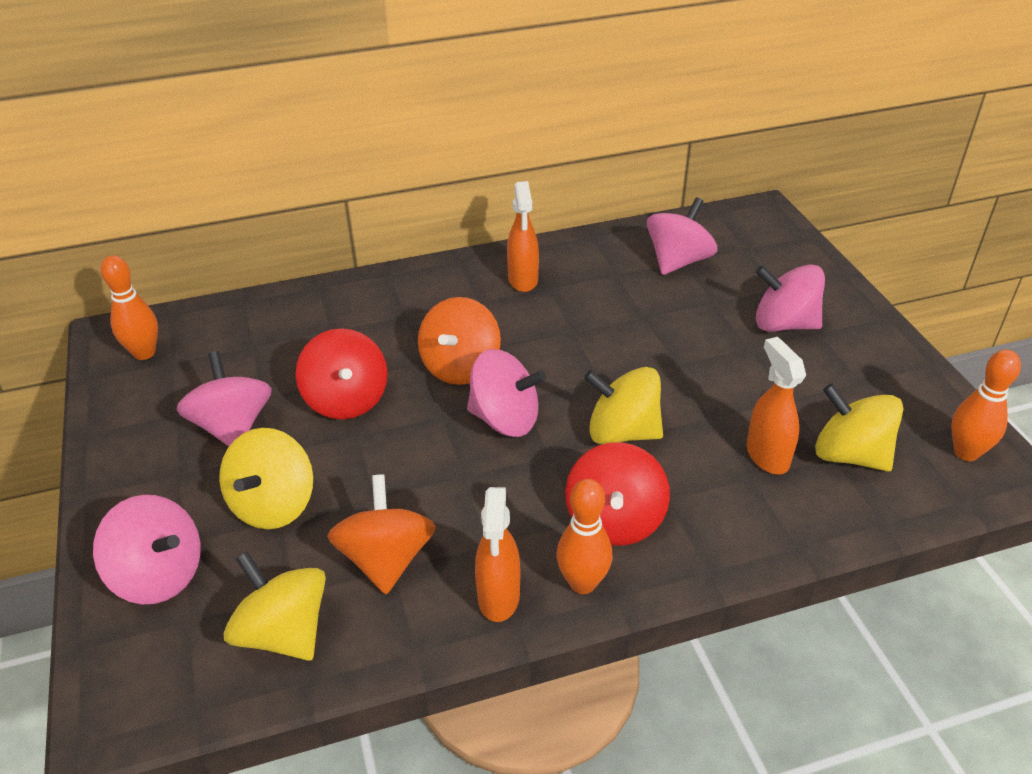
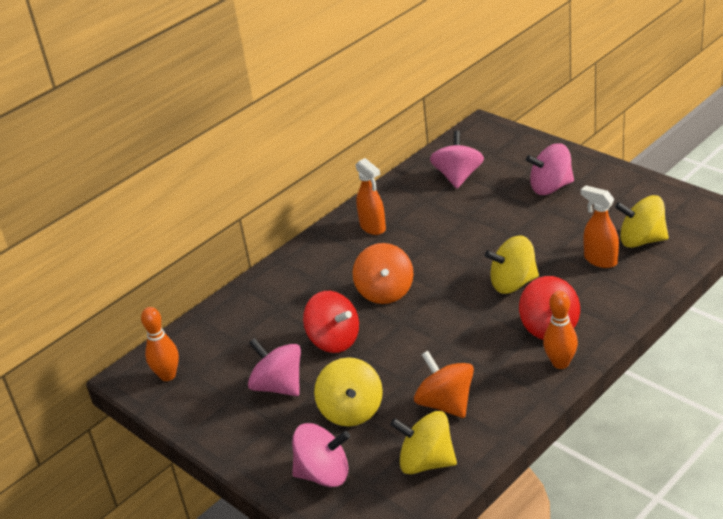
camera: 25 degrees left, 5 degrees down
pink spinning top [467,349,546,437] -> none
orange spray bottle [475,487,520,622] -> none
orange bowling pin [951,350,1021,461] -> none

